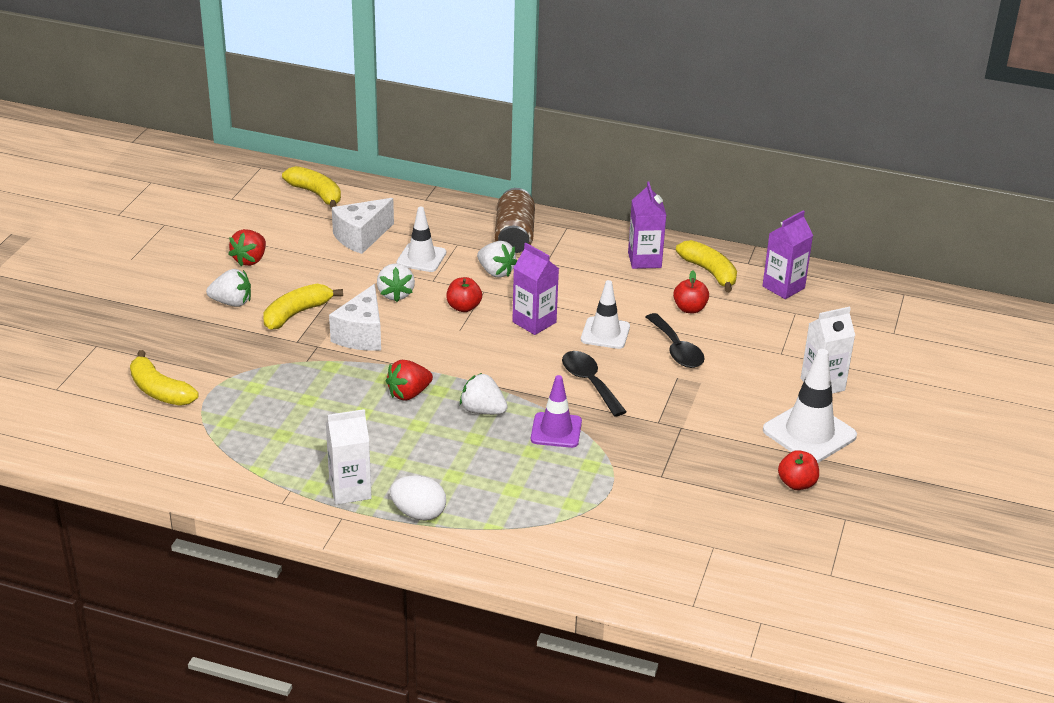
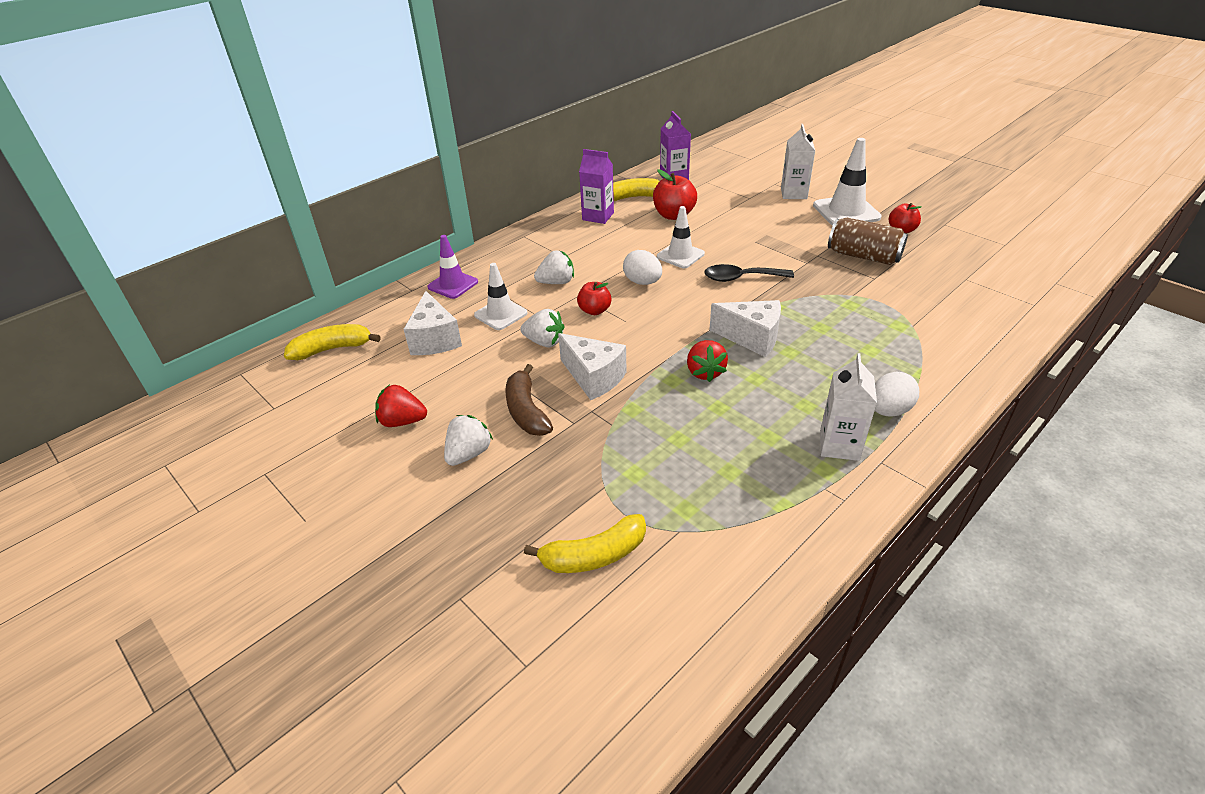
camera: 60 degrees left, 5 degrees up
red strawberry [229,229,266,266] -> red strawberry turned 135 degrees clockwise [375,385,427,427]
yellow banana [263,284,343,330] -> brown banana [505,364,553,436]
white strawberry [460,373,508,415] -> white cheese [709,300,781,357]
brown can [495,188,535,253] -> brown can moved to [828,218,908,265]
purple carton [512,243,559,335] -> white egg [623,250,662,285]
purple traffic cone [531,375,582,448] -> purple traffic cone moved to [427,235,478,299]
black spoon [646,313,705,368] -> none
red apple [673,270,709,313] -> red apple [653,169,697,220], size x1.55

